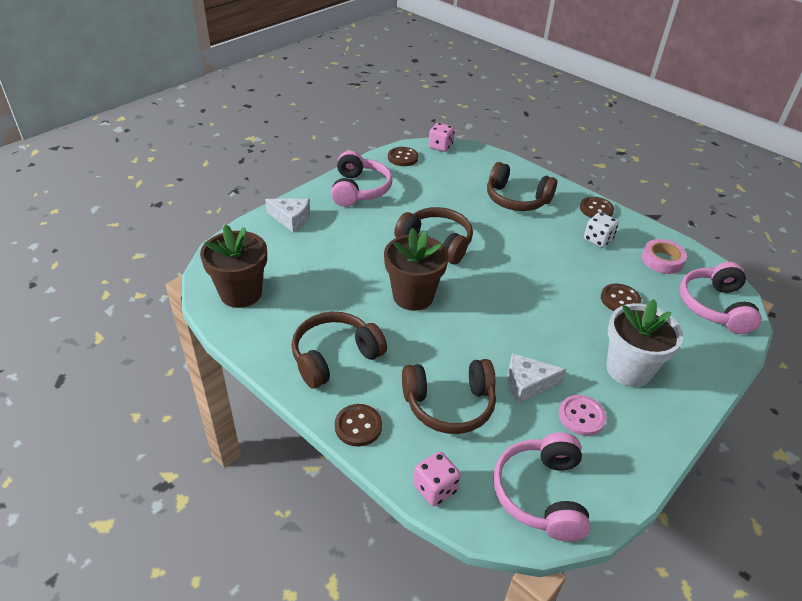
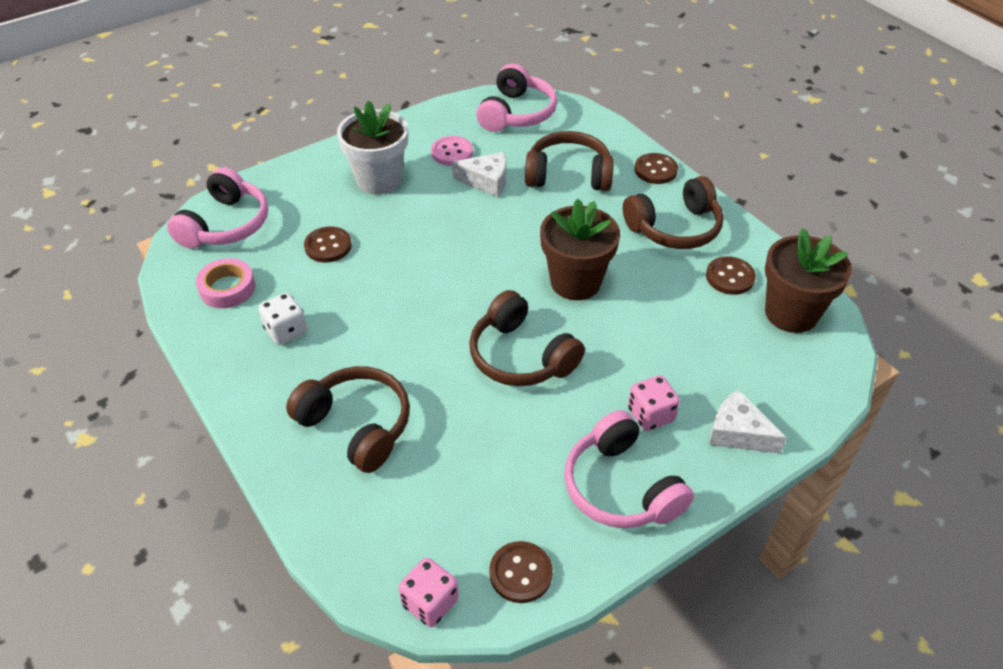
camera: 165 degrees left, 5 degrees up
pink headphones [331,151,392,207] -> pink headphones turned 45 degrees counterclockwise [564,410,694,528]
pink dice [413,451,461,506] -> pink dice moved to [628,375,680,431]
brown button [580,197,614,218] -> brown button moved to [706,256,756,295]

